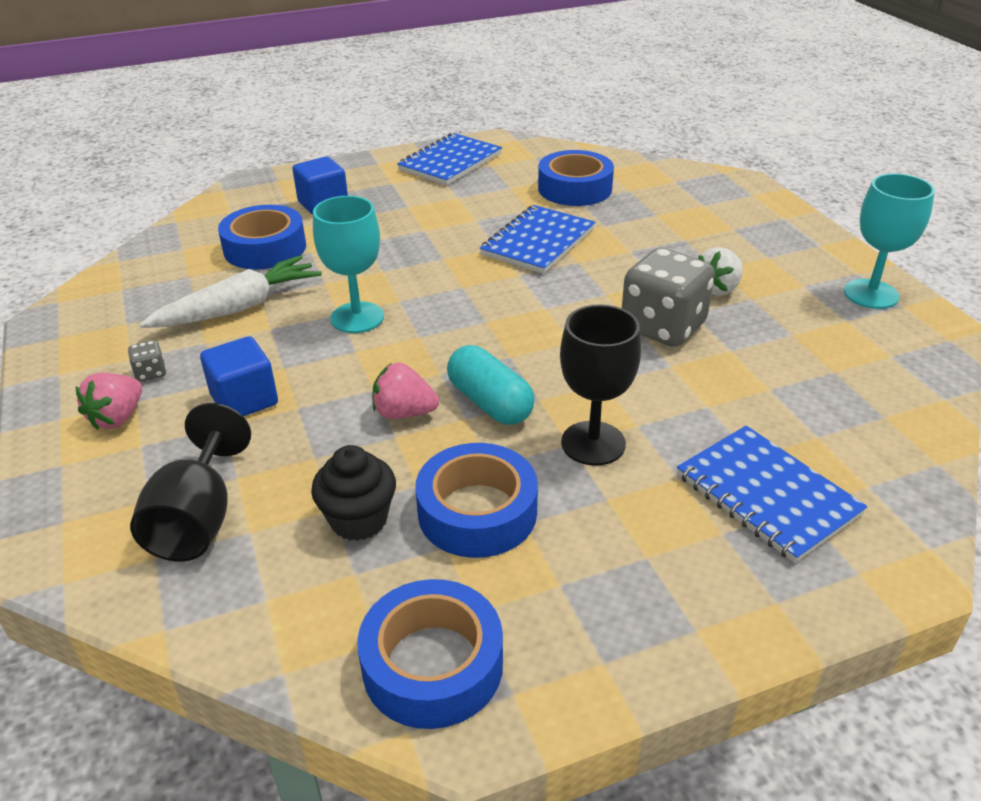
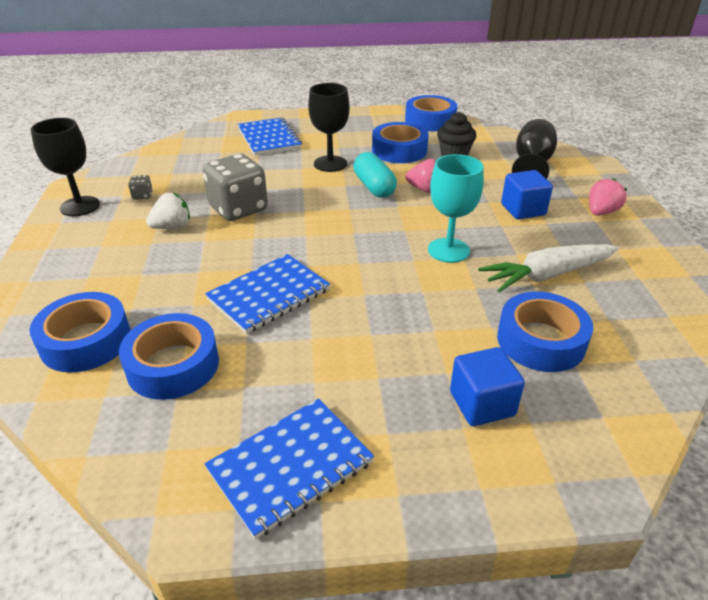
camera: 165 degrees left, 0 degrees up
grey dice [128,340,166,382] -> grey dice moved to [128,175,153,200]
turquoise goblet [844,173,935,309] -> black goblet [31,118,100,216]
none -> blue tape [30,292,131,373]

